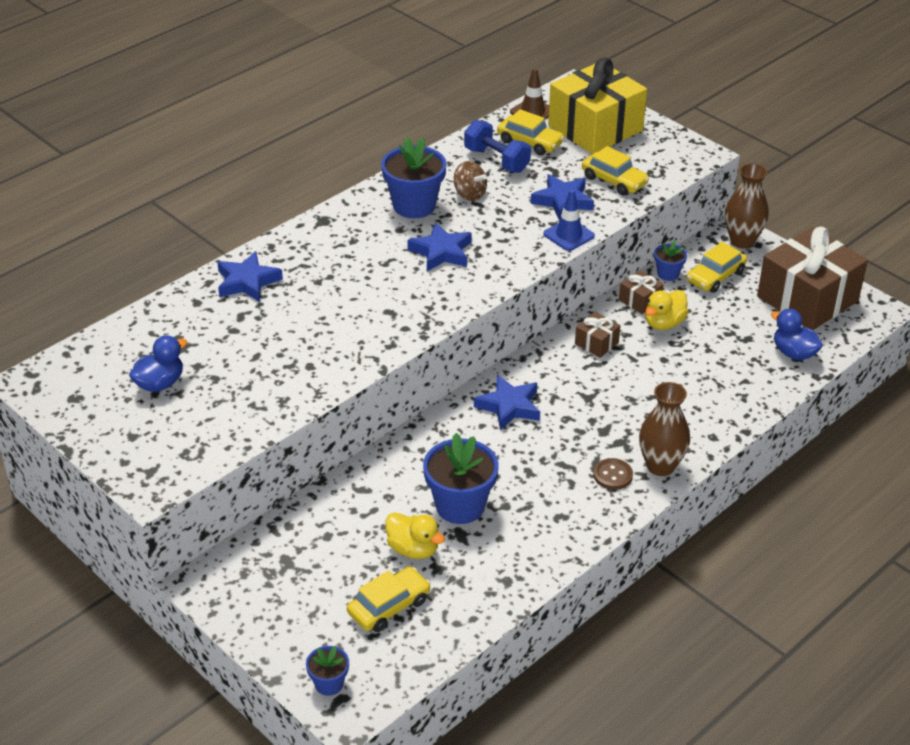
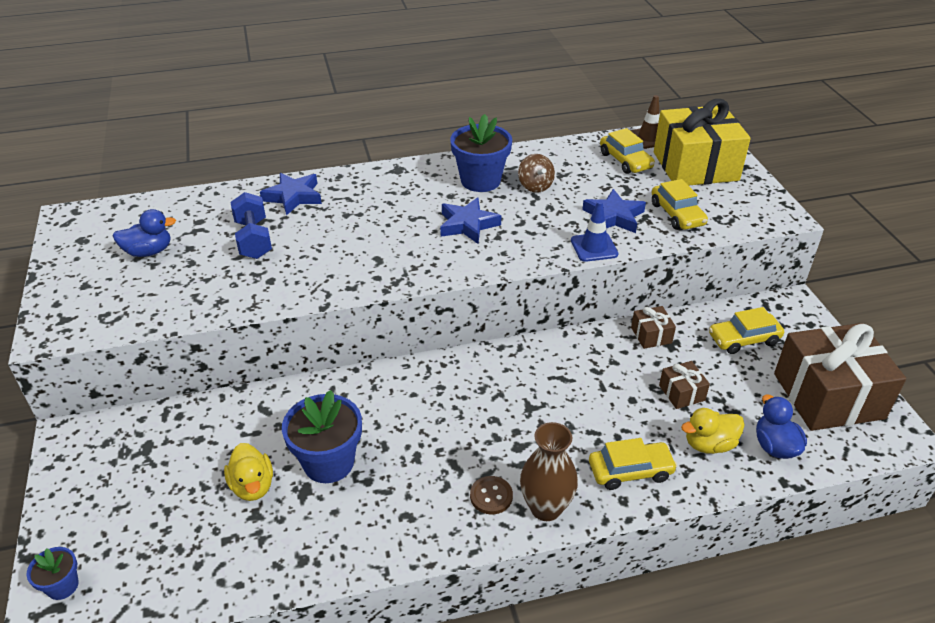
camera: 30 degrees right, 0 degrees up
yellow car [347,567,431,632] -> yellow car moved to [589,438,677,490]
blue dumbbell [464,120,531,173] -> blue dumbbell moved to [231,192,272,259]
blue star [474,375,540,430] -> none
brown gift [575,312,620,358] -> brown gift moved to [659,361,710,409]
yellow duck [645,290,689,330] -> yellow duck moved to [681,408,745,454]
blue flower pot [654,240,687,281] -> none
brown vase [725,163,769,249] -> none

